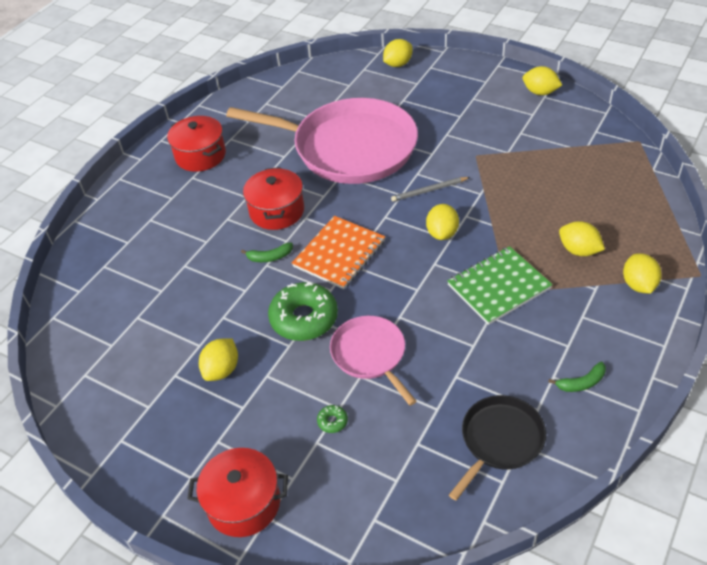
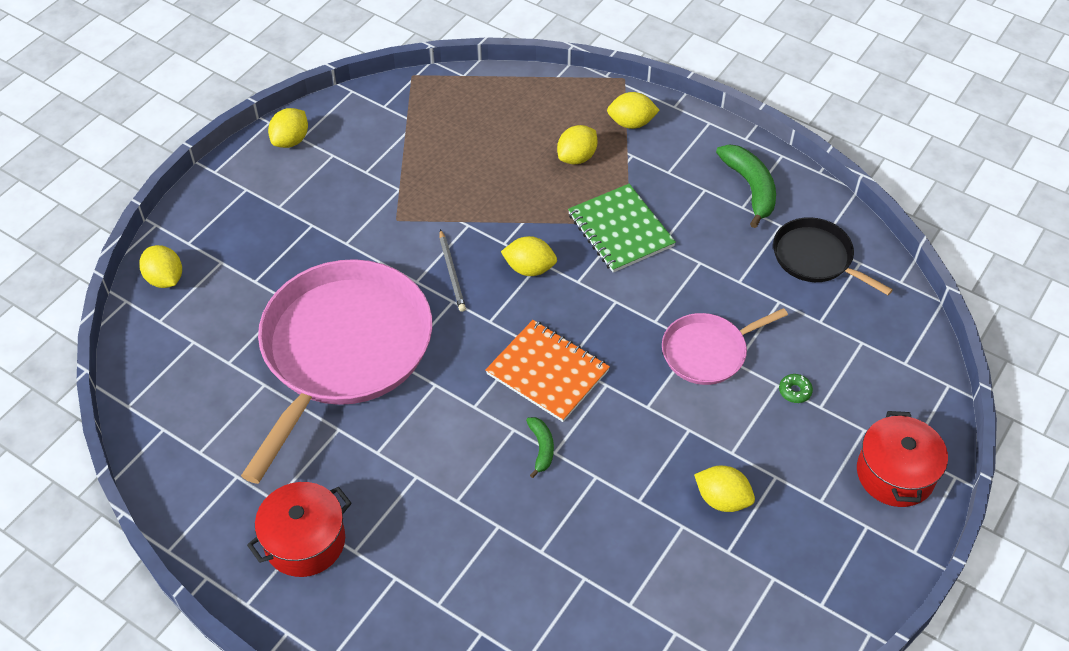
camera: 90 degrees left, 5 degrees up
red pot [243,167,304,230] -> none
green donut [268,282,338,341] -> none
green banana [548,361,606,392] -> green banana [716,144,776,228], size x1.82

